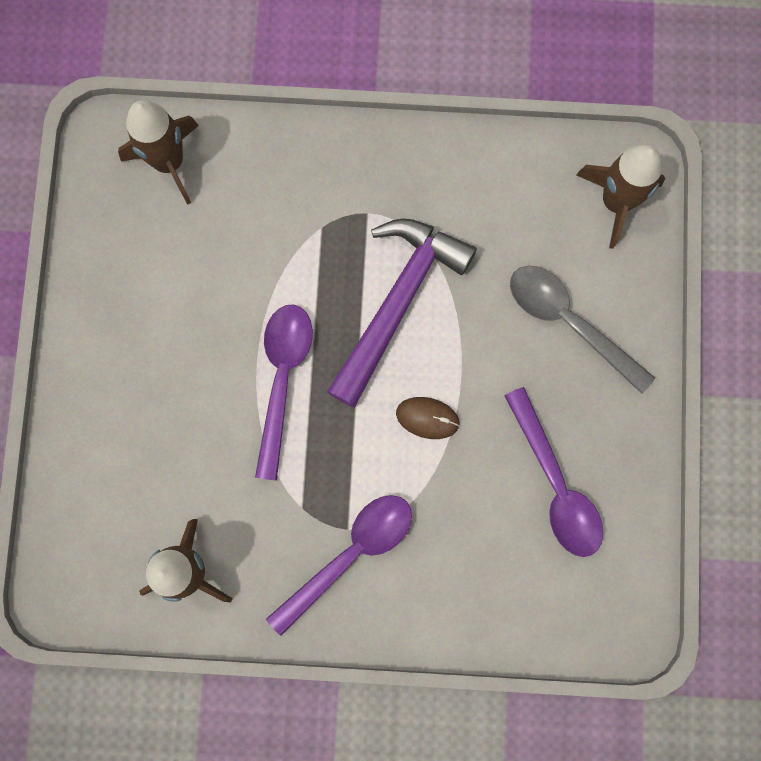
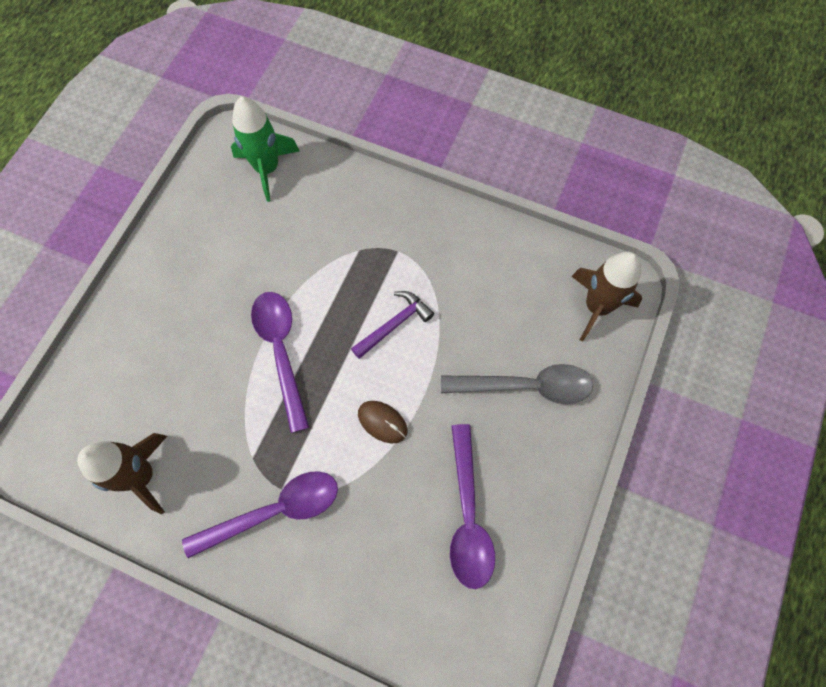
camera: 20 degrees right, 10 degrees down
brown rocket [118,100,199,205] -> green rocket [231,96,300,202]
purple spoon [255,305,313,481] -> purple spoon turned 45 degrees counterclockwise [251,292,309,433]
purple hammer [327,218,477,408] -> purple hammer [351,291,434,359], size x0.52
grey spoon [510,266,655,394] -> grey spoon turned 120 degrees clockwise [441,364,593,404]

